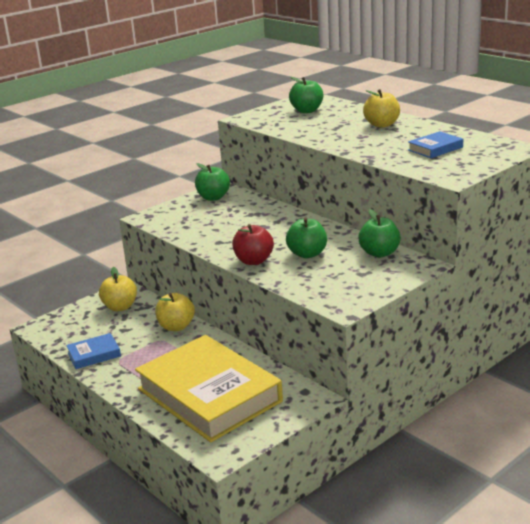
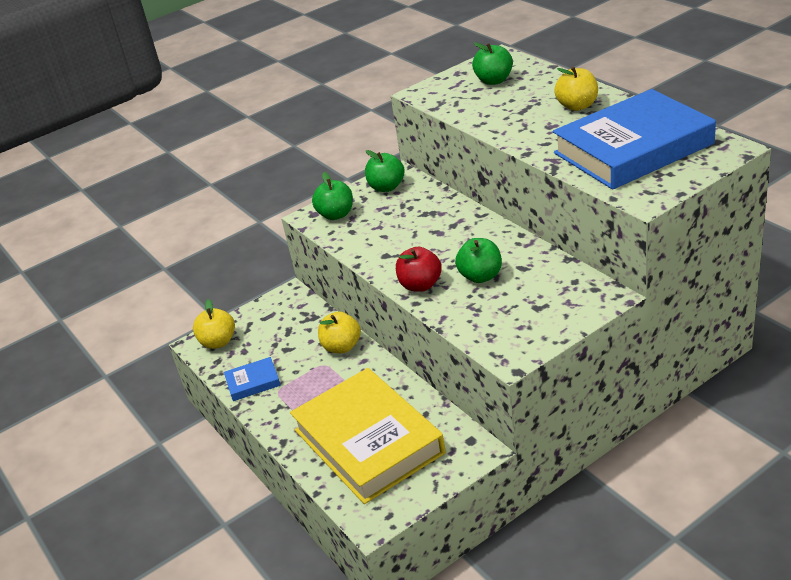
camera: 10 degrees right, 10 degrees up
yellow apple [99,267,137,311] -> yellow apple moved to [193,299,235,349]
green apple [358,209,401,257] -> green apple moved to [312,172,353,220]
blue book [408,131,463,158] -> blue book [553,89,716,190], size x2.43

